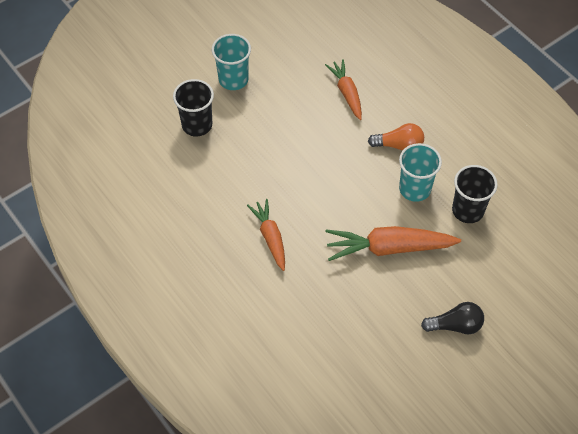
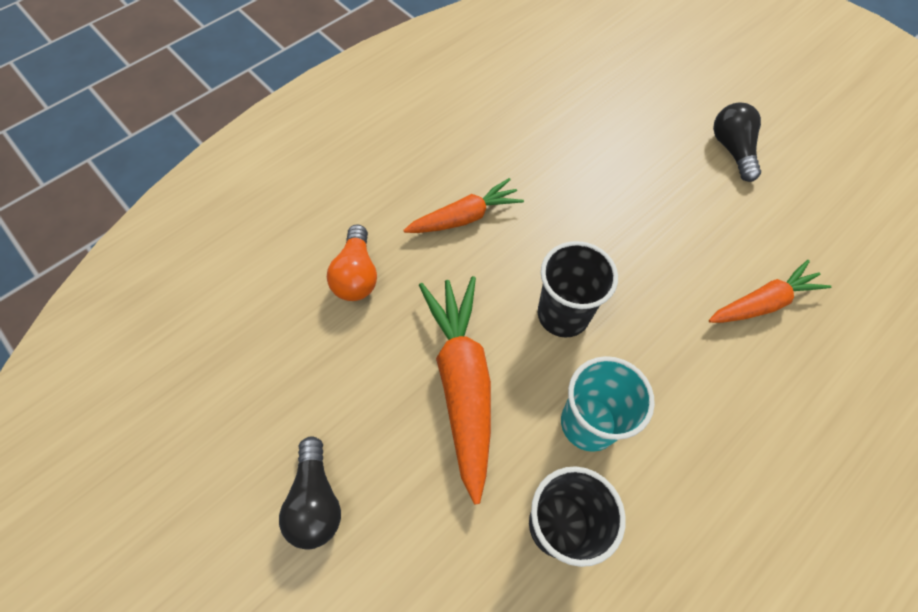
camera: 85 degrees right, 5 degrees up
black cup [173,79,214,137] -> black cup moved to [538,241,618,337]
turquoise cup [212,34,251,90] -> black light bulb [713,102,761,182]
orange light bulb [368,123,424,151] -> orange light bulb moved to [327,224,377,301]

